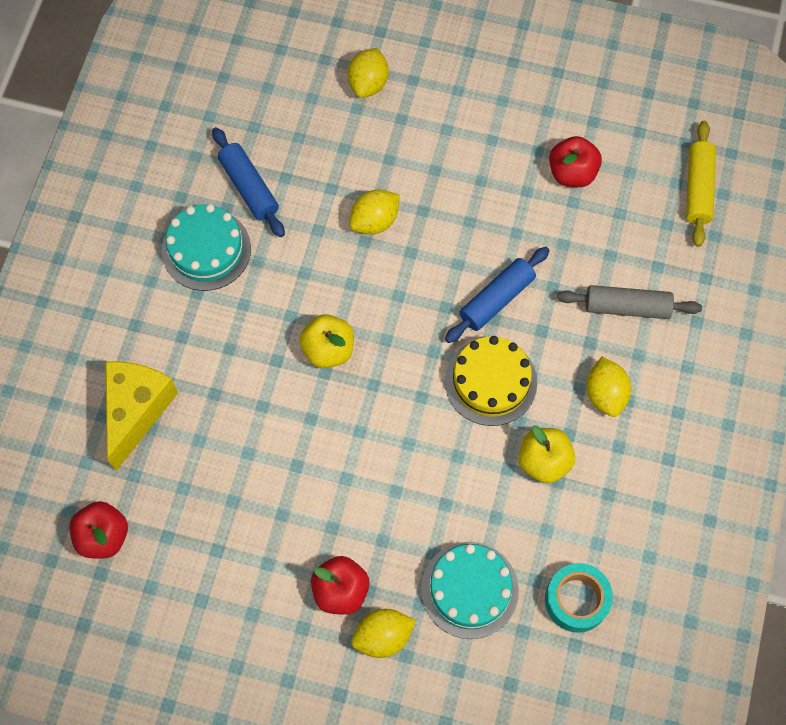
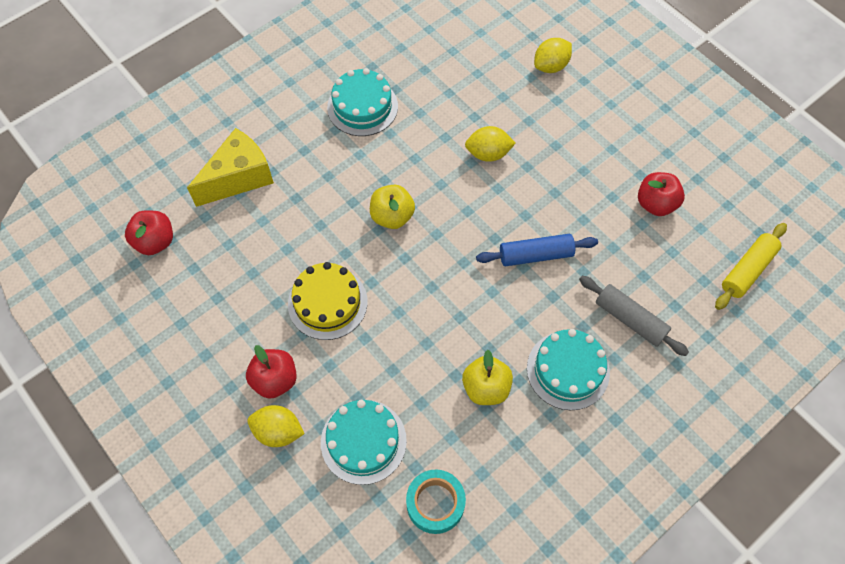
camera: 35 degrees right, 5 degrees down
blue rolling pin [212,127,285,237] -> none
yellow cake [445,336,537,426] -> yellow cake moved to [288,262,367,340]
yellow lemon [586,357,631,417] -> turquoise cake [527,329,610,410]

